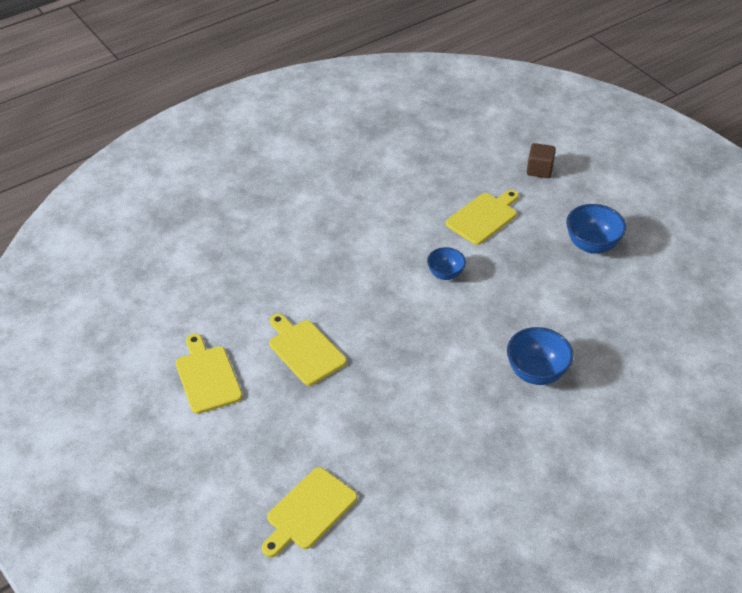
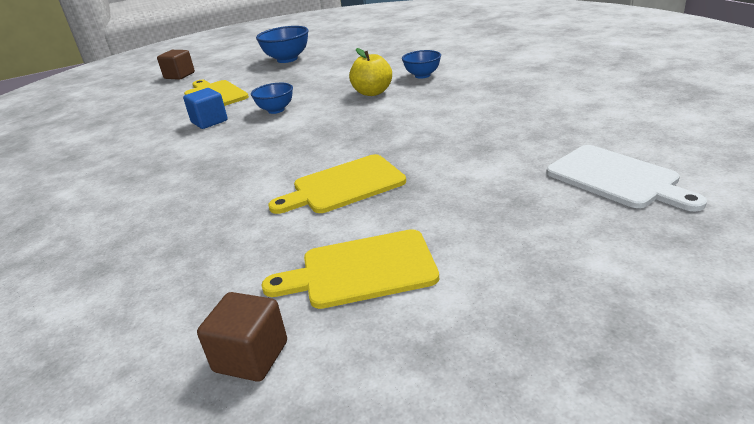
camera: 75 degrees left, 15 degrees down
yellow cutting board [262,467,357,557] -> white cutting board [546,145,707,211]
blue bowl [507,327,574,385] -> blue bowl [402,50,441,79], size x0.64
none -> blue cube [183,88,228,129]
none -> brown cube [197,292,287,382]
none -> yellow apple [349,48,392,96]

